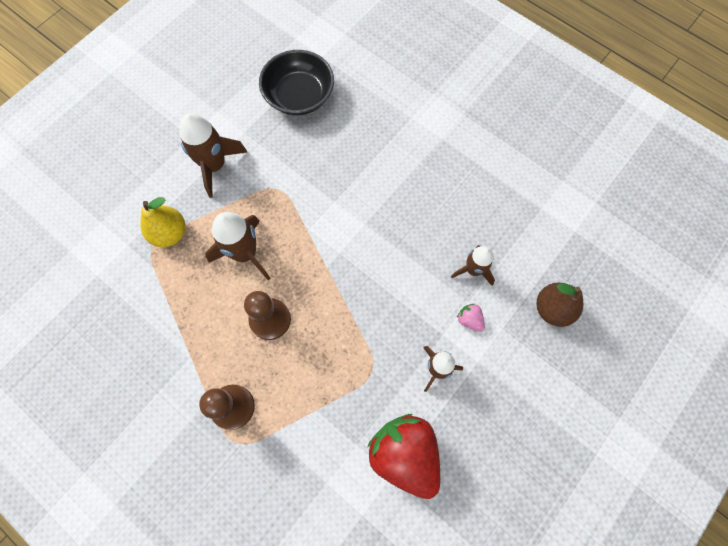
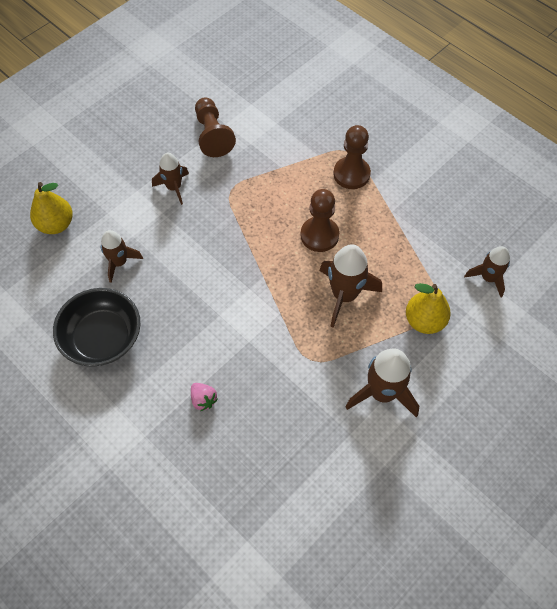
camera: 175 degrees left, 10 degrees down
black bowl [259,50,334,115] -> black bowl moved to [53,288,140,367]
red strawberry [367,414,440,499] -> brown pawn [195,98,236,157]
pink strawberry [457,304,485,332] -> pink strawberry moved to [191,383,218,411]
brown pear [537,283,583,327] -> yellow pear [30,182,73,234]
none -> brown rocket [464,246,510,297]

